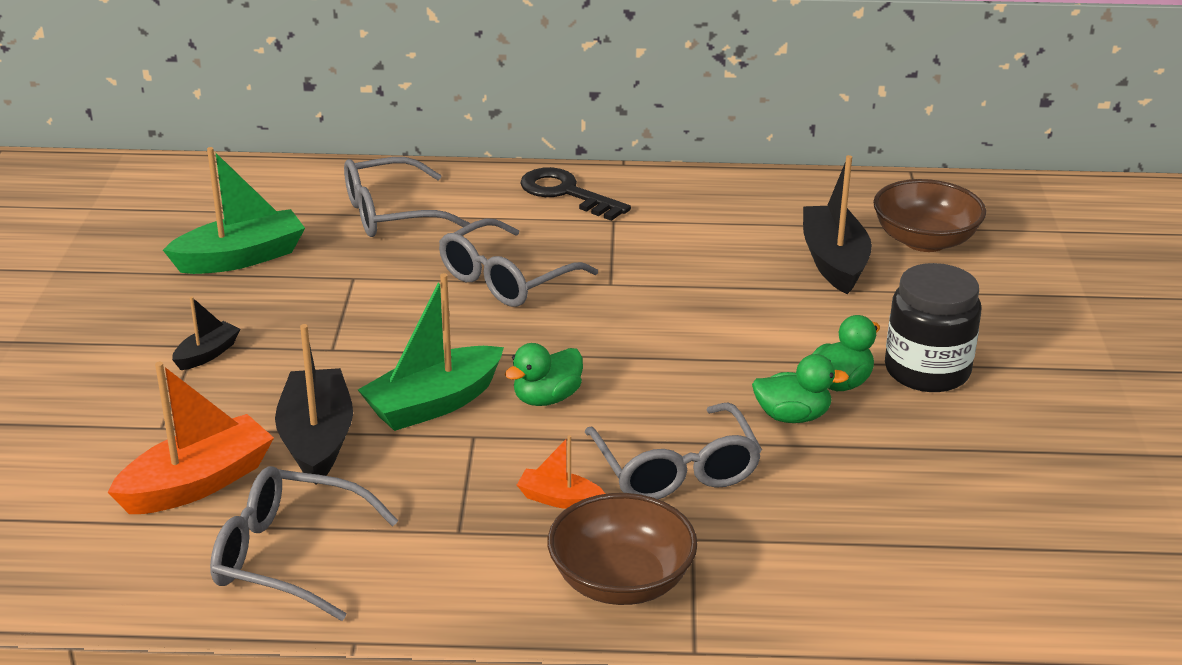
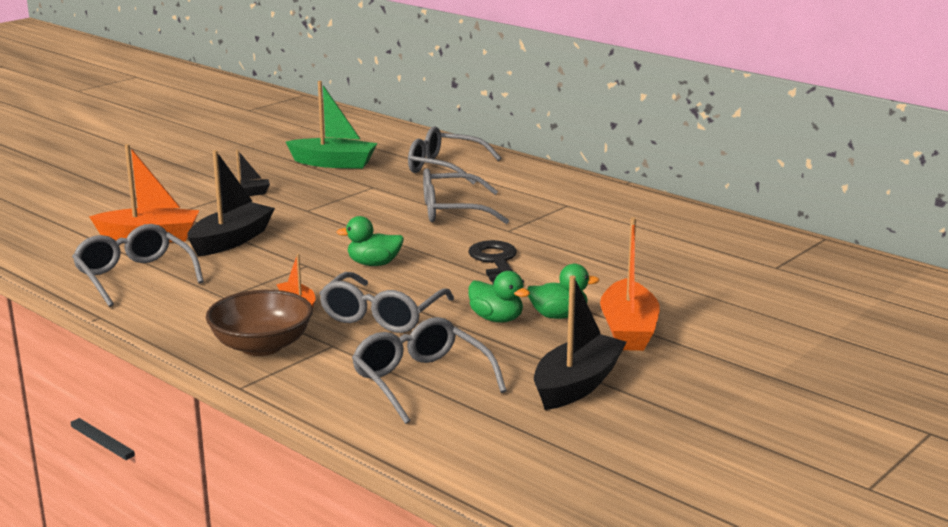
camera: 40 degrees right, 10 degrees down
green boat [358,273,504,431] -> none
black key [520,167,631,221] -> black key moved to [468,240,517,284]
black boat [803,155,872,294] -> black boat moved to [534,275,627,410]
brown bowl [873,179,986,252] -> none
black jar [885,263,981,392] -> orange boat [600,217,660,351]
none -> grey glasses [352,317,507,424]

